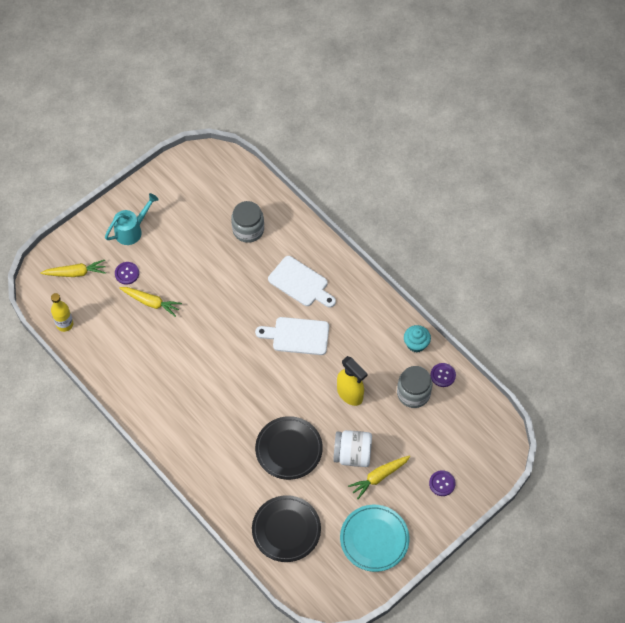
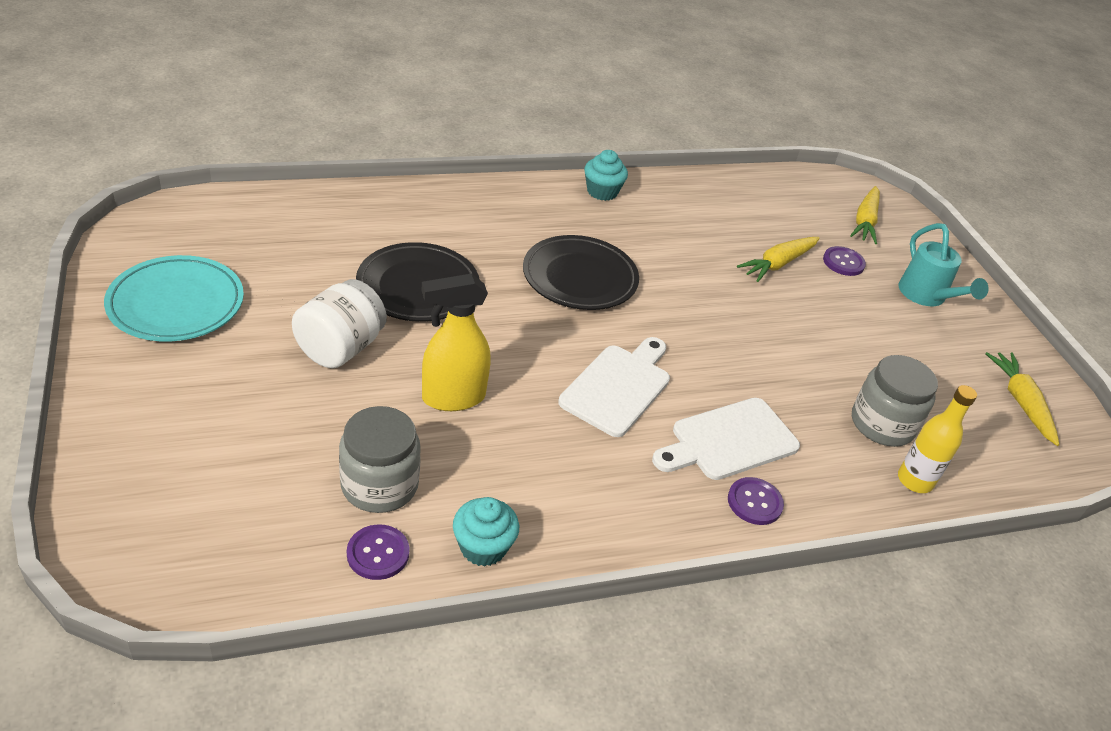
camera: 110 degrees right, 20 degrees down
yellow bottle [51,293,73,332] -> yellow bottle moved to [898,385,977,493]
black plate [252,495,321,562] -> black plate moved to [523,235,639,310]
yellow carrot [348,455,410,499] -> yellow carrot moved to [985,352,1060,446]
purple button [429,470,456,496] -> purple button moved to [728,477,784,525]
none -> turquoise cupcake [584,150,628,201]

